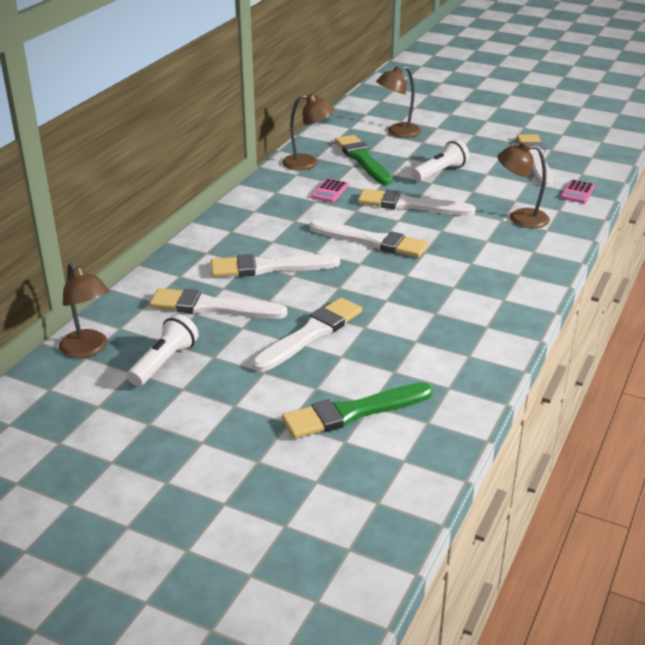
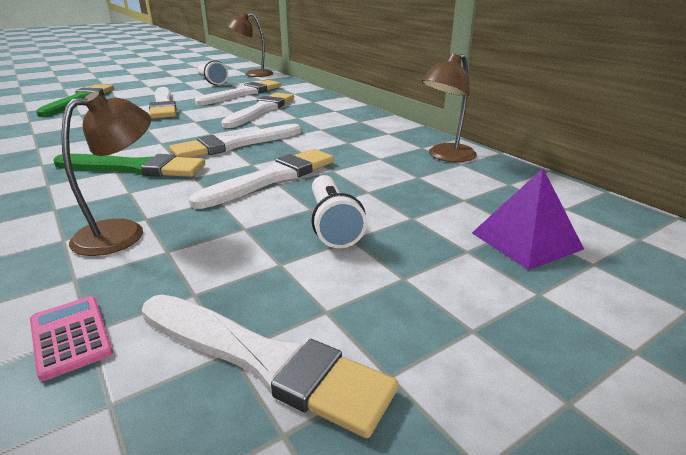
camera: 120 degrees right, 5 degrees down
pink calculator [311,179,349,202] -> none
green brush [335,135,392,185] -> green brush moved to [53,154,205,177]
brown lamp [376,66,422,138] -> purple pyramid [472,168,584,270]

